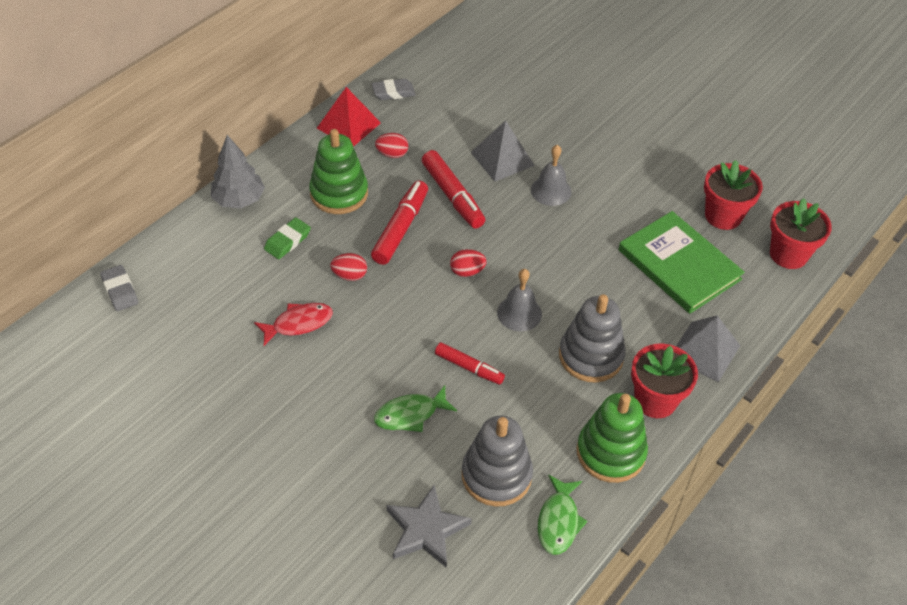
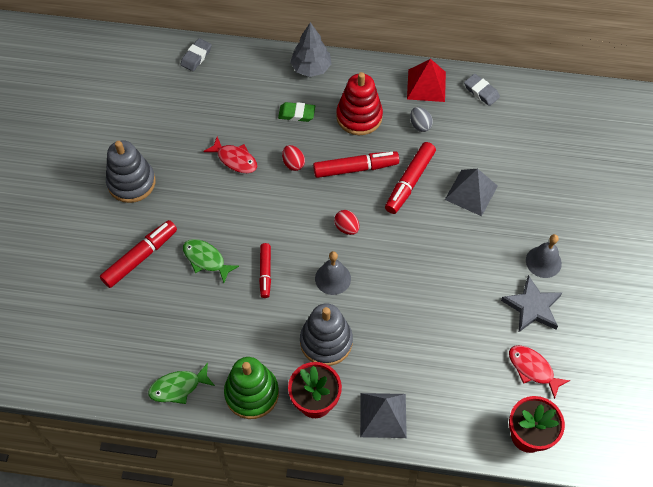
camera: 60 degrees right, 10 degrees up
green stacking toy [309,129,368,214] -> red stacking toy [336,72,383,135]
red egg [375,133,408,158] -> grey egg [410,107,433,132]
grey star [387,485,472,568] -> grey star moved to [501,275,563,332]
grey stacking toy [462,416,533,507] -> grey stacking toy moved to [106,140,156,203]
grey bell [531,145,571,206] -> grey bell moved to [526,234,562,278]
green book [618,211,745,314] -> none
red flower pot [704,160,763,230] -> red fish [509,345,570,399]
none -> red marker [100,220,177,288]

